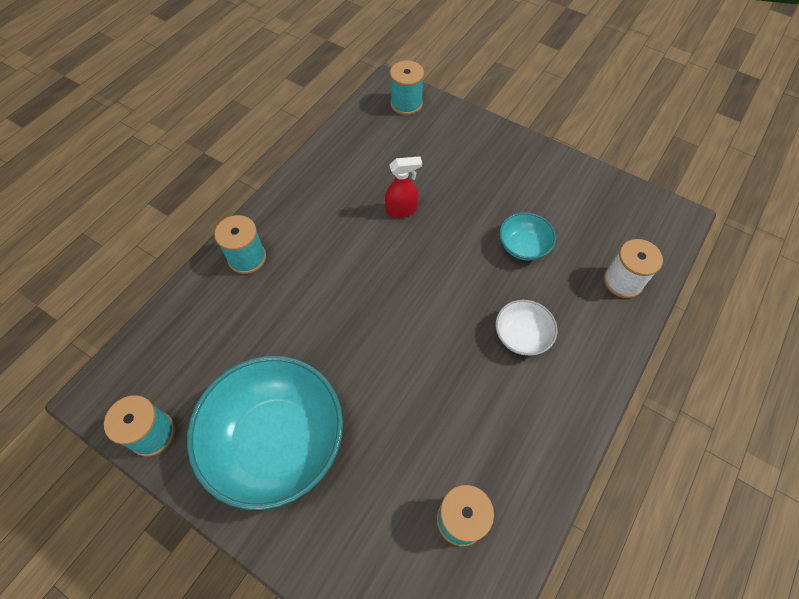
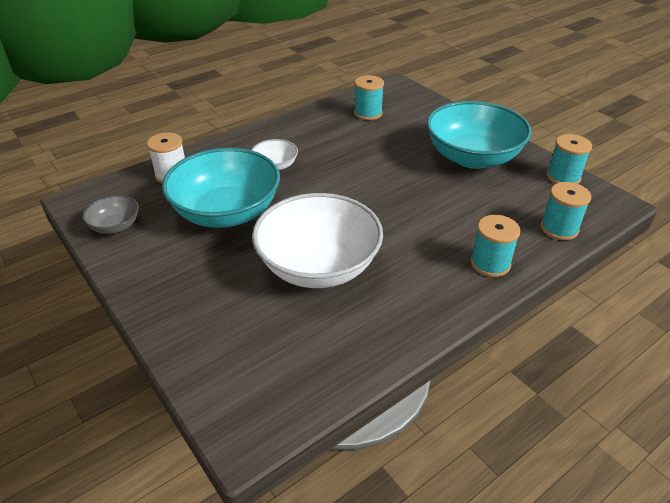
camera: 160 degrees left, 20 degrees down
red spray bottle [385,156,422,218] -> white bowl [252,193,383,288]
turquoise spool [390,61,424,115] -> turquoise spool moved to [541,182,591,240]
turquoise bowl [499,212,556,261] -> turquoise bowl [162,148,280,228], size x2.17
none -> grey bowl [82,195,139,234]

